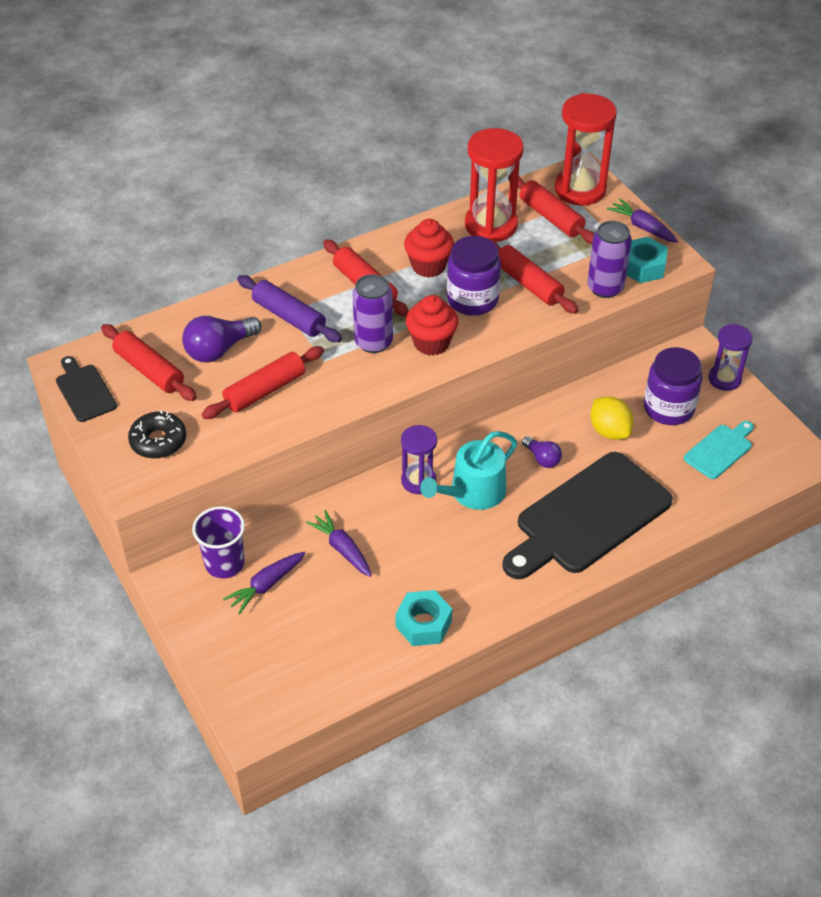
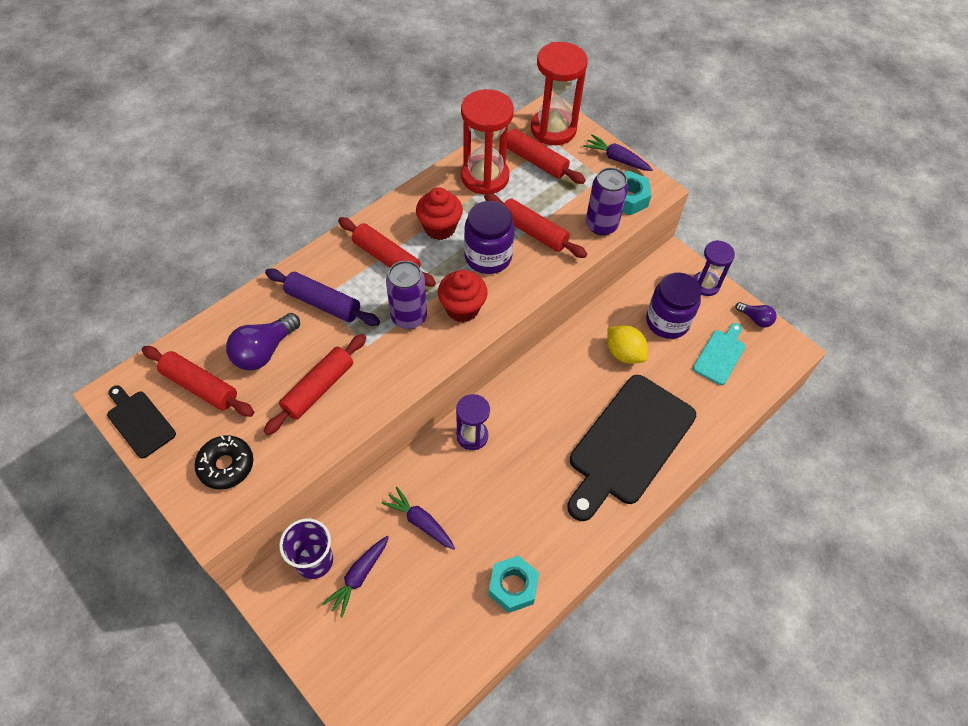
camera: 15 degrees left, 10 degrees up
turquoise watering can [420,431,517,510] -> none
purple light bulb [522,436,562,468] -> purple light bulb moved to [735,302,777,328]

